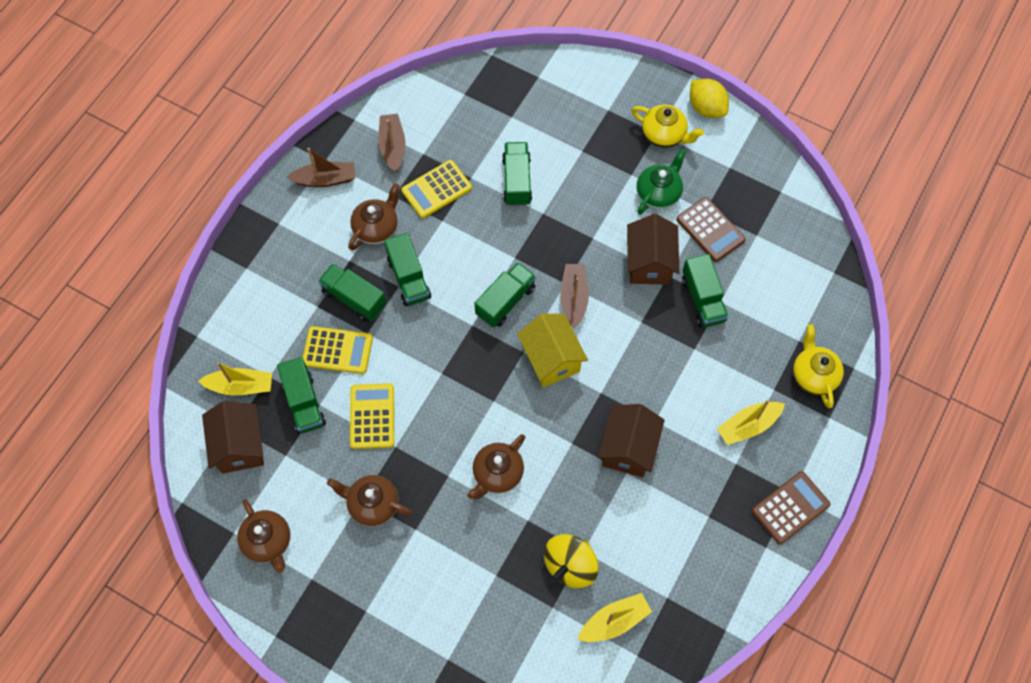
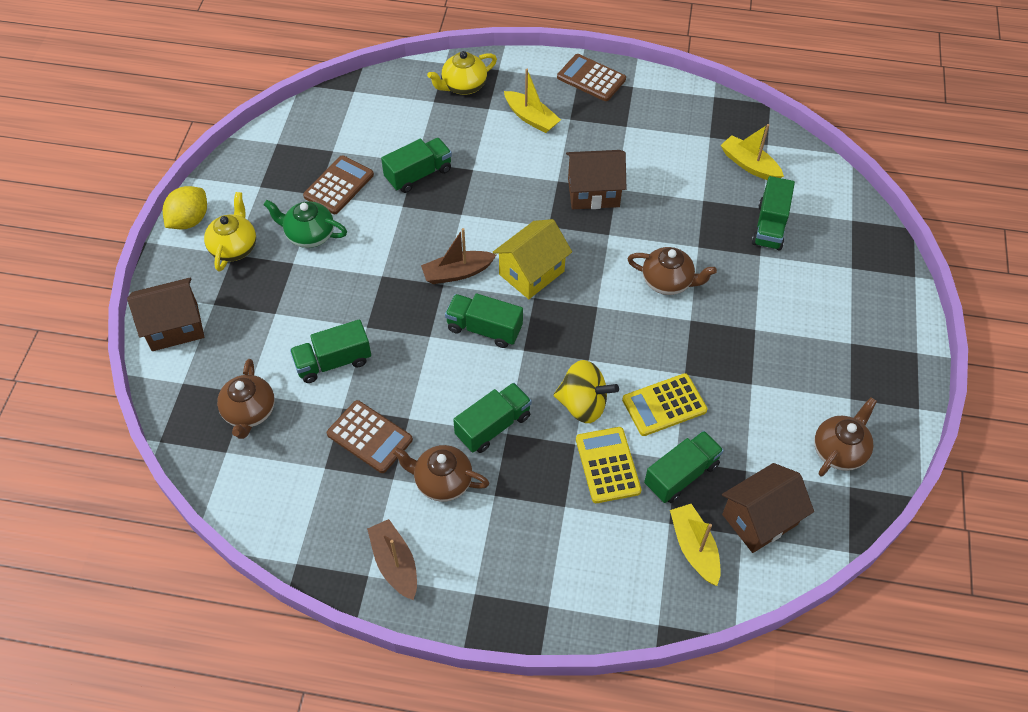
camera: 110 degrees left, 10 degrees down
green truck [318,263,386,322] -> green truck moved to [752,176,795,251]
brown teapot [327,475,413,527] -> brown teapot moved to [217,359,275,439]
brown boat [378,114,406,172] -> none
yellow calculator [401,160,472,218] -> brown calculator [327,400,413,473]
yellow spinning top [544,534,599,588] -> yellow spinning top moved to [554,360,619,423]
brown house [627,214,680,285] -> brown house moved to [127,278,204,351]

